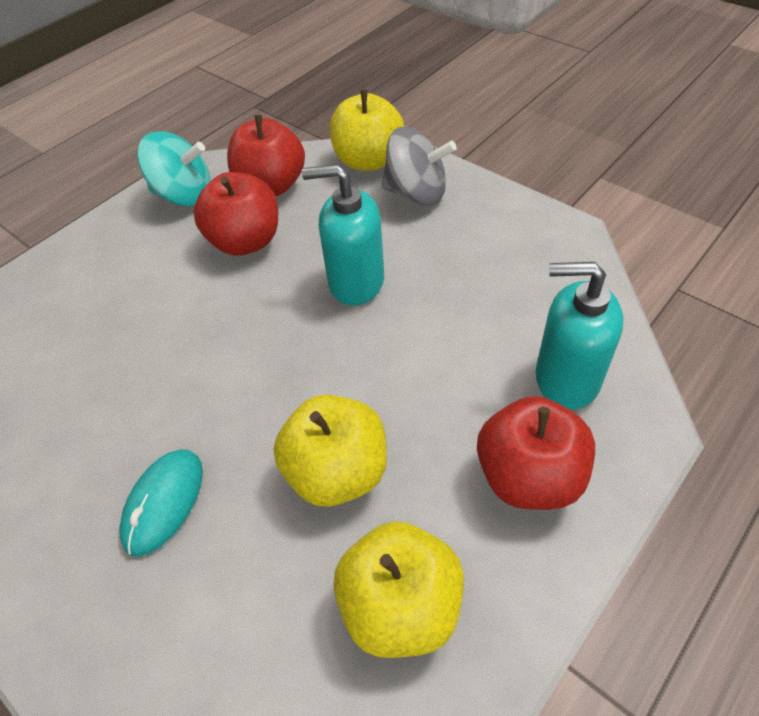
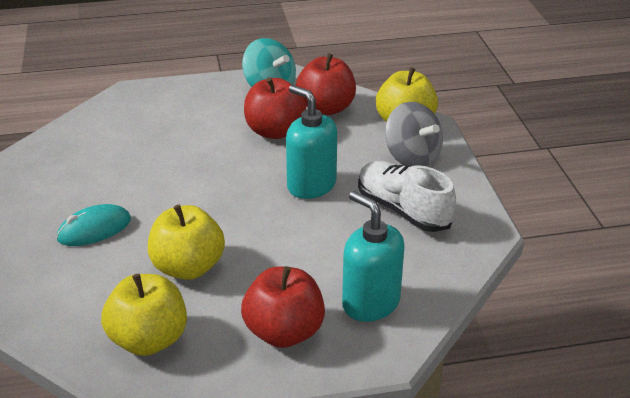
camera: 35 degrees right, 15 degrees down
none -> white shoe [358,161,456,232]

